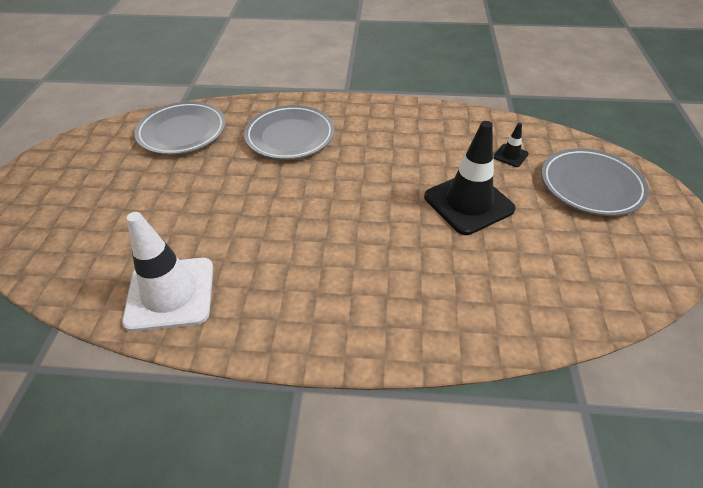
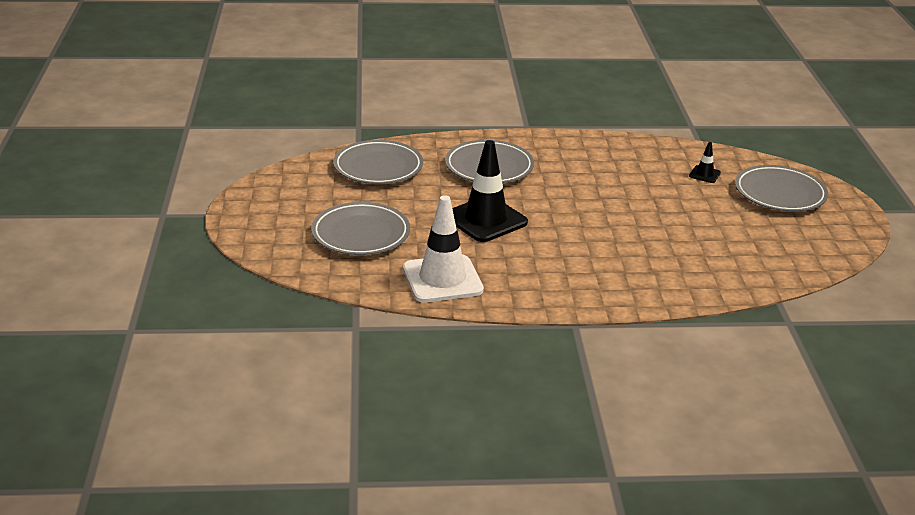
camera: 10 degrees left, 15 degrees down
black traffic cone [424,121,516,235] -> black traffic cone moved to [452,140,528,242]
none -> grey plate [311,202,410,255]

